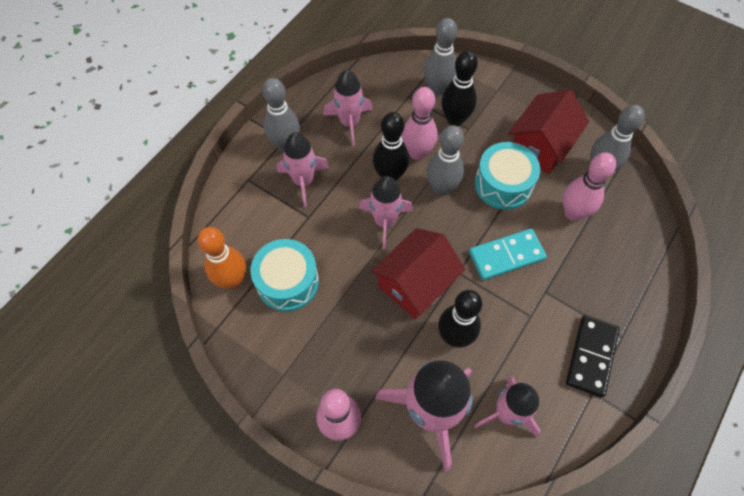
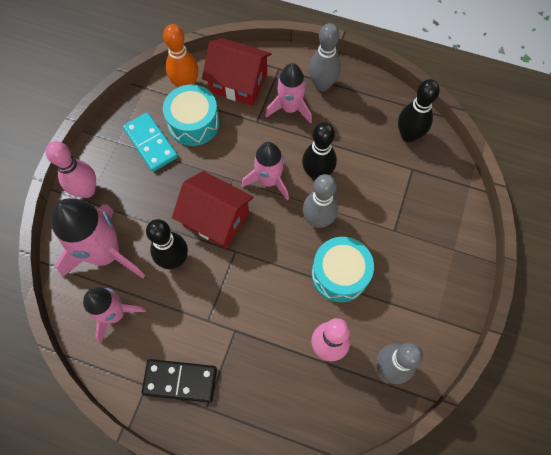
camera: 75 degrees right, 5 degrees up
pink rocket [323,70,373,146] -> none
pink bowling pin [402,87,437,160] -> none
grey bowling pin [424,18,457,95] -> none
black bowling pin [441,51,478,126] -> black bowling pin moved to [398,79,440,142]
turquoise domino [469,229,547,280] -> turquoise domino moved to [123,112,178,172]
red house [508,90,589,174] -> red house moved to [202,38,272,106]

